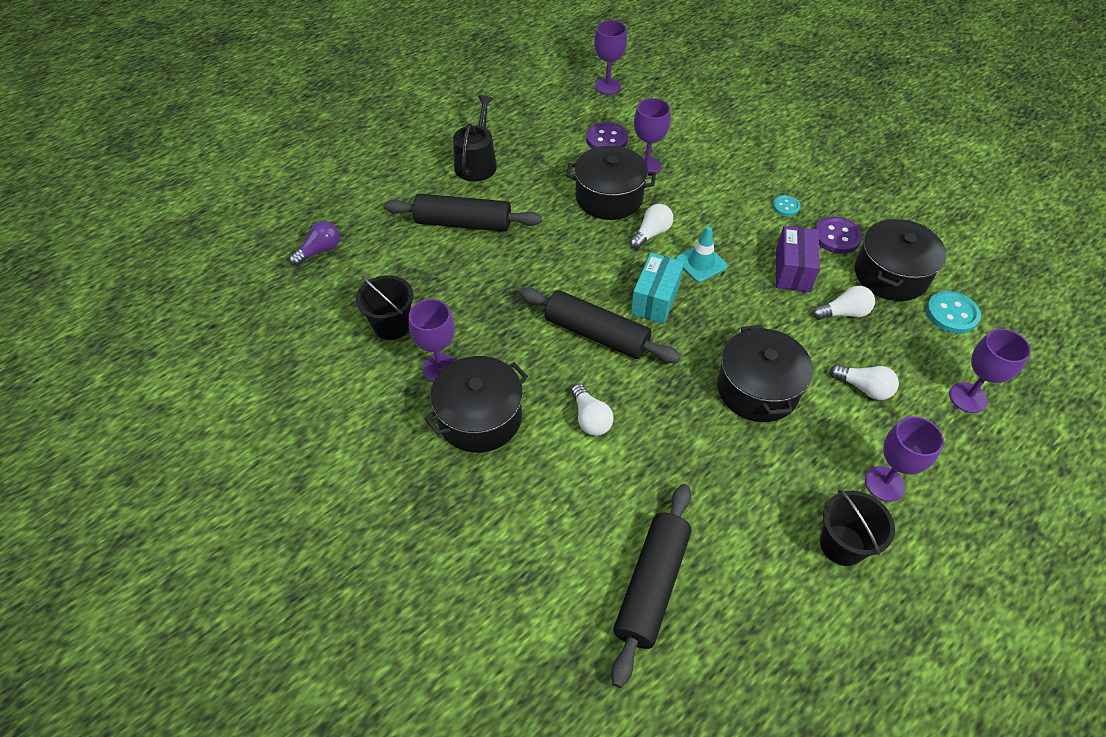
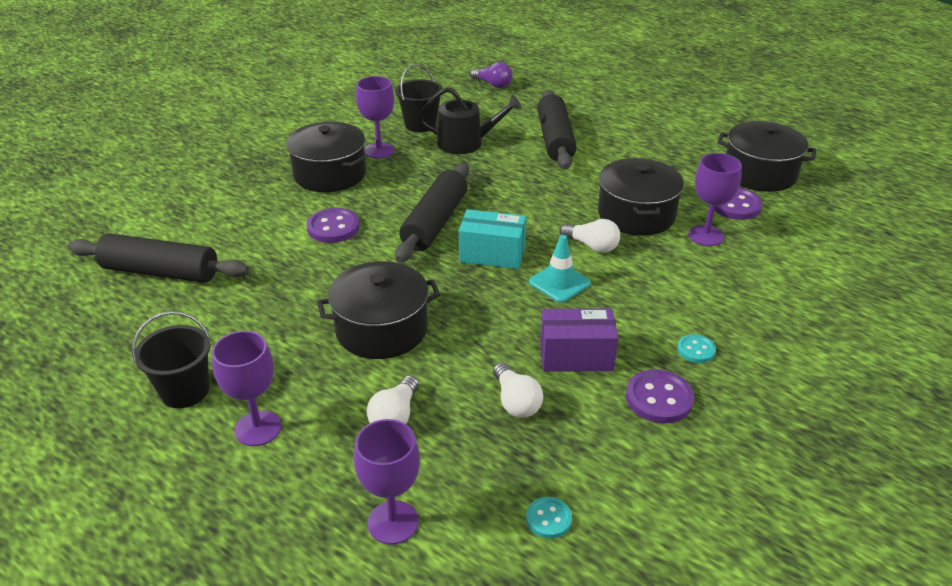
camera: 80 degrees right, 15 degrees down
black watering can [453,95,497,182] -> black watering can moved to [418,87,522,154]
white light bulb [571,384,614,436] -> purple button [307,208,359,243]
purple goblet [594,20,627,94] -> none
black pot [855,219,947,301] -> black pot moved to [718,121,816,192]
turquoise button [926,291,981,334] -> turquoise button [526,497,572,538], size x0.60

